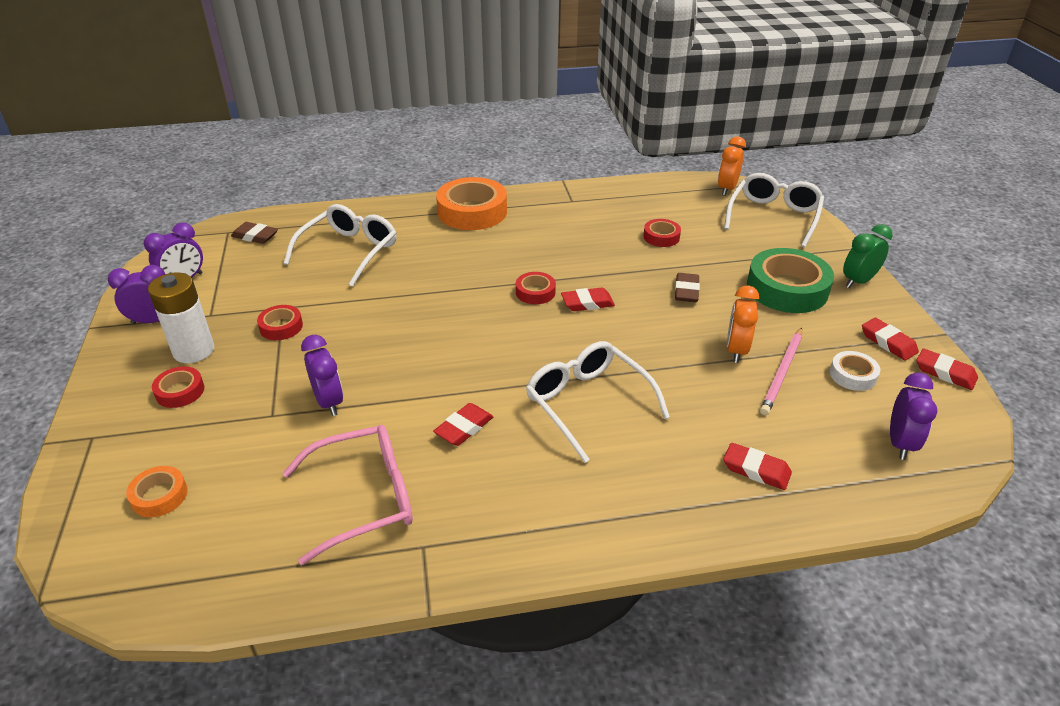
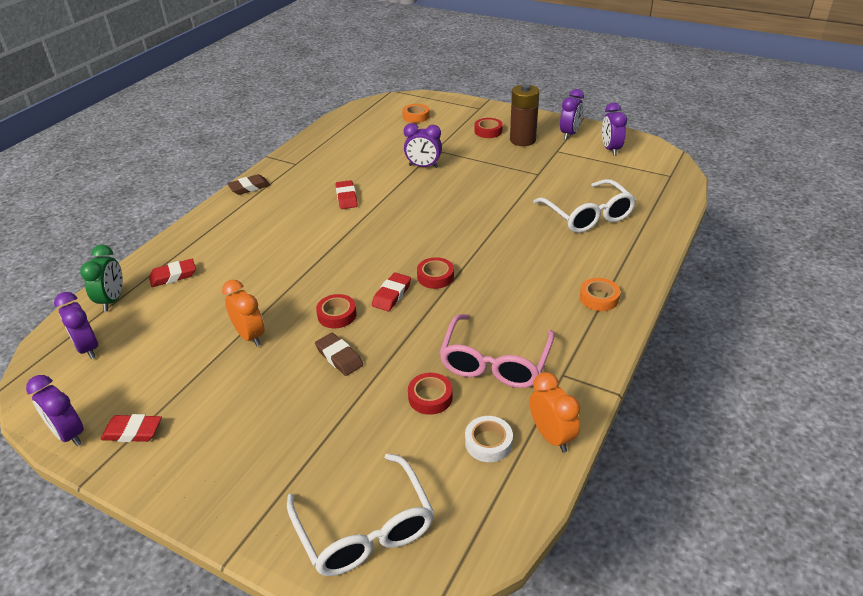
camera: 130 degrees right, 0 degrees up
white battery [148,273,214,363] -> brown battery [510,84,539,146]
brown eraser [231,222,278,244] -> brown eraser moved to [227,174,270,195]
red tape [257,305,303,340] -> red tape moved to [316,294,357,328]
pink glasses [283,425,413,565] -> pink glasses moved to [439,314,555,388]
orange tape [436,177,507,230] -> orange tape [580,278,620,311], size x0.50
white glasses [526,341,670,463] -> none
orange clock [718,136,746,196] -> orange clock moved to [530,372,580,452]
green tape [747,248,834,313] -> none
pink pencil [760,327,802,415] -> none
white tape [830,351,880,391] -> white tape moved to [465,416,513,462]
green clock [843,224,893,288] -> green clock moved to [80,244,123,311]
red eraser [916,348,978,390] -> purple clock [26,375,84,446]

